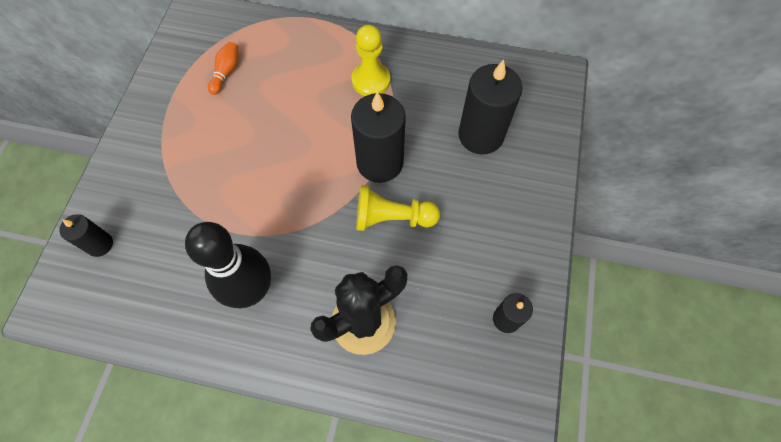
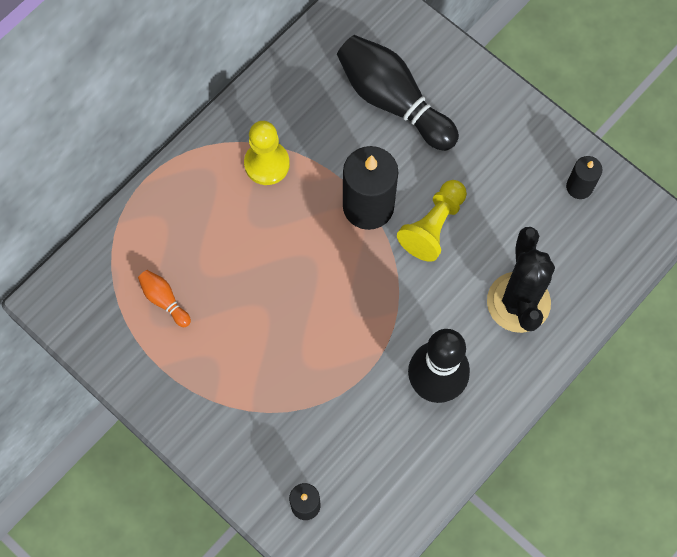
camera: 60 degrees left, 5 degrees up
black candle [458,60,523,155] -> black bowling pin [337,35,459,151]

